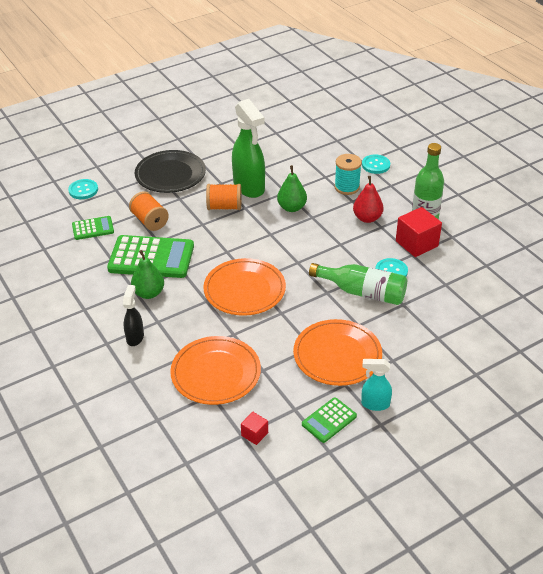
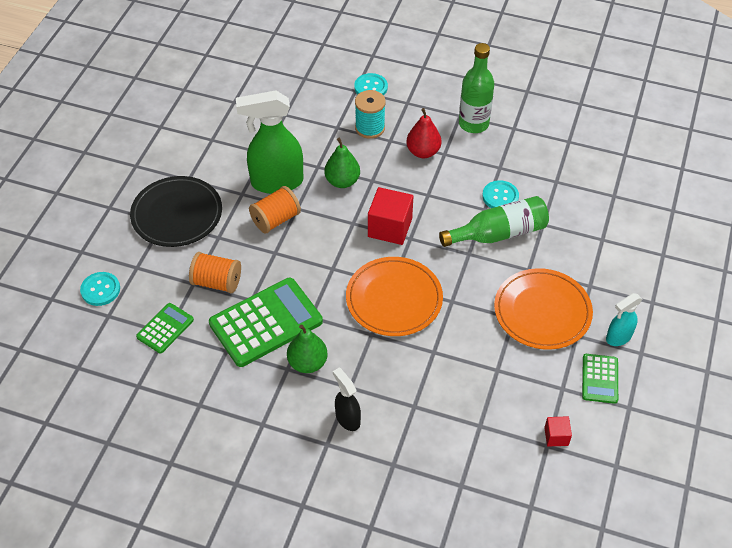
camera: 40 degrees left, 10 degrees up
orange plate [170,336,261,405] -> none
green spray bottle [232,99,265,198] -> green spray bottle turned 150 degrees clockwise [236,90,303,194]
red cube [396,207,442,257] -> red cube moved to [368,187,414,245]

